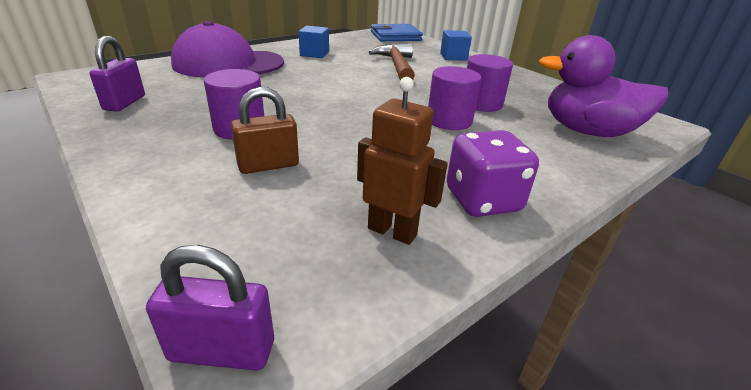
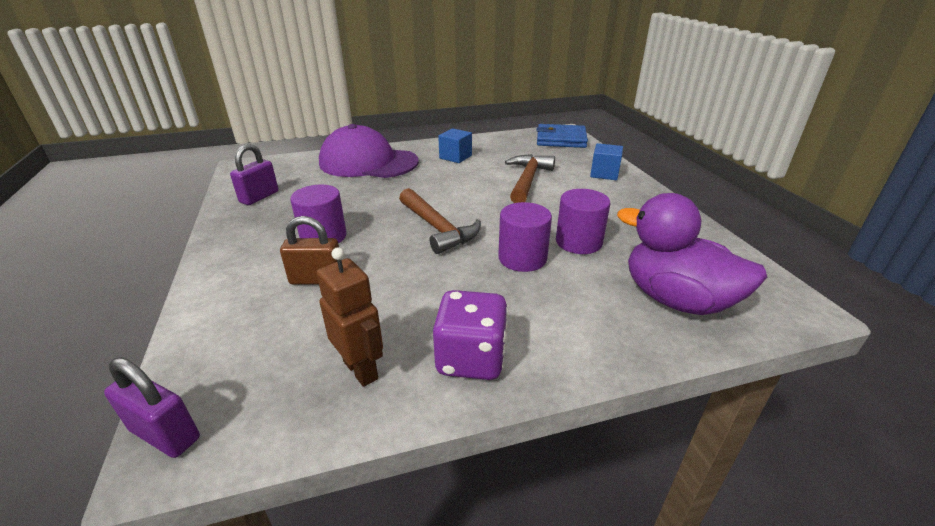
camera: 25 degrees right, 0 degrees up
none -> brown hammer [399,188,481,254]

